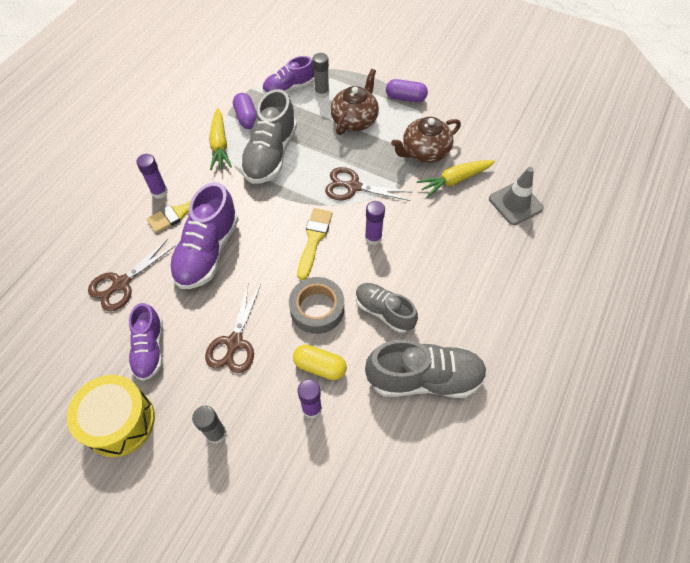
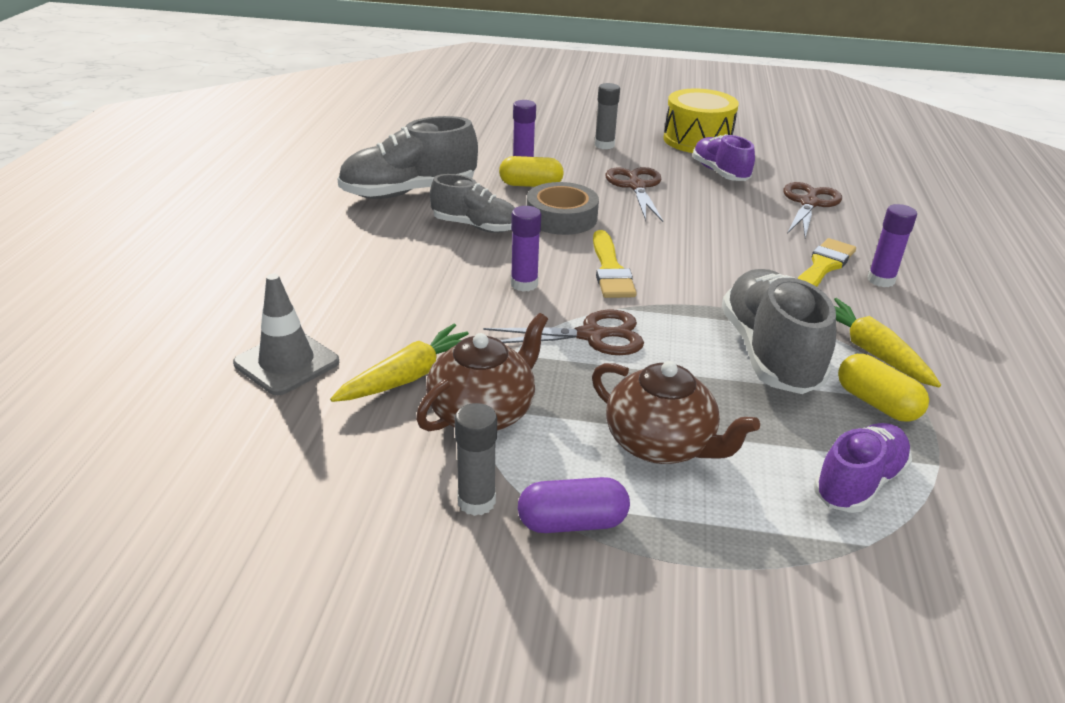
camera: 160 degrees right, 25 degrees down
purple shoe [169,182,239,289] -> none
purple capsule [233,93,257,129] -> yellow capsule [838,354,929,422]
grey glue stick [312,53,329,98] -> grey glue stick moved to [455,403,497,516]
brown teapot [331,69,379,135] -> brown teapot turned 60 degrees counterclockwise [592,361,760,464]

